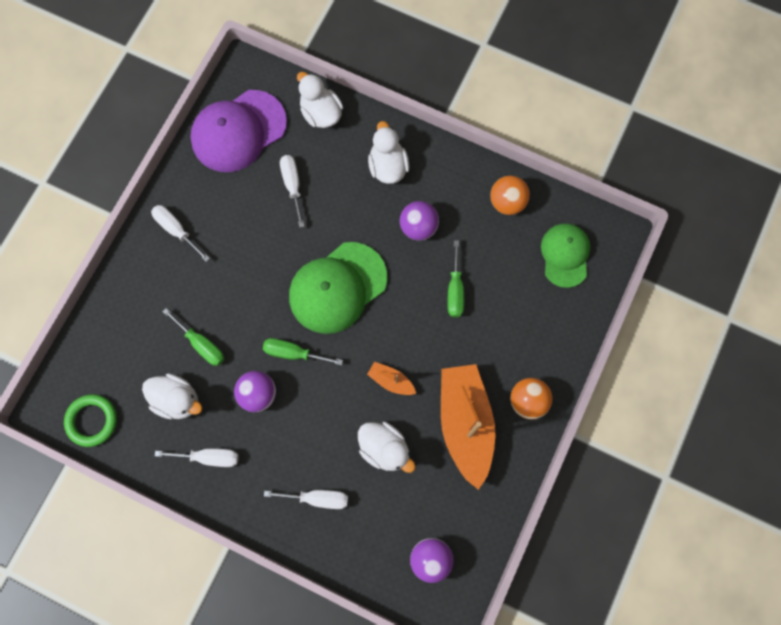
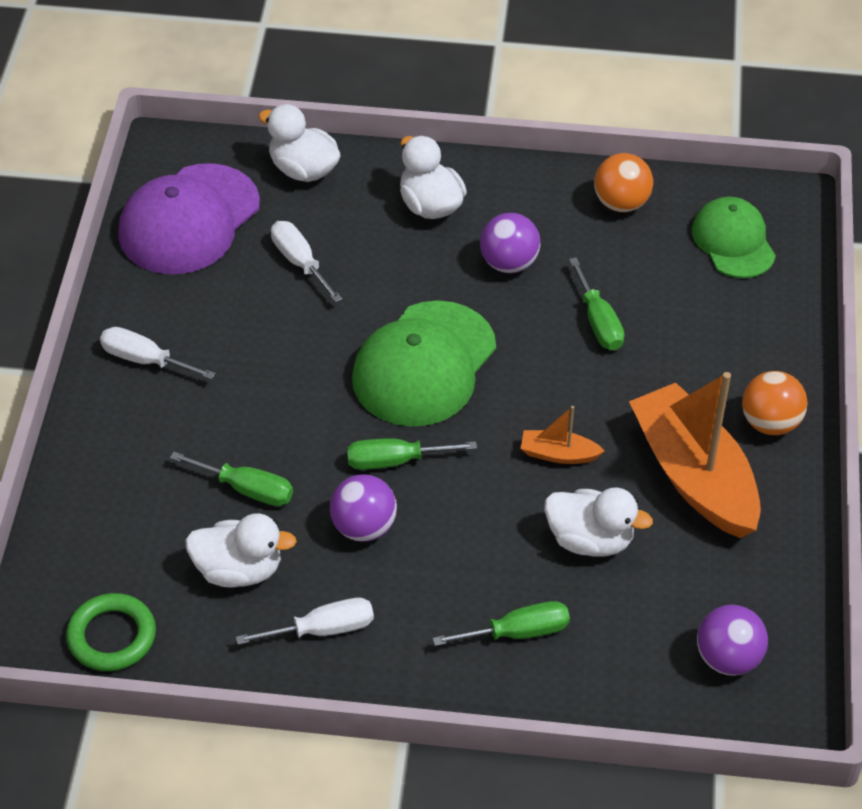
camera: 20 degrees left, 25 degrees down
white screwdriver [264,490,348,509] -> green screwdriver [433,601,570,646]

